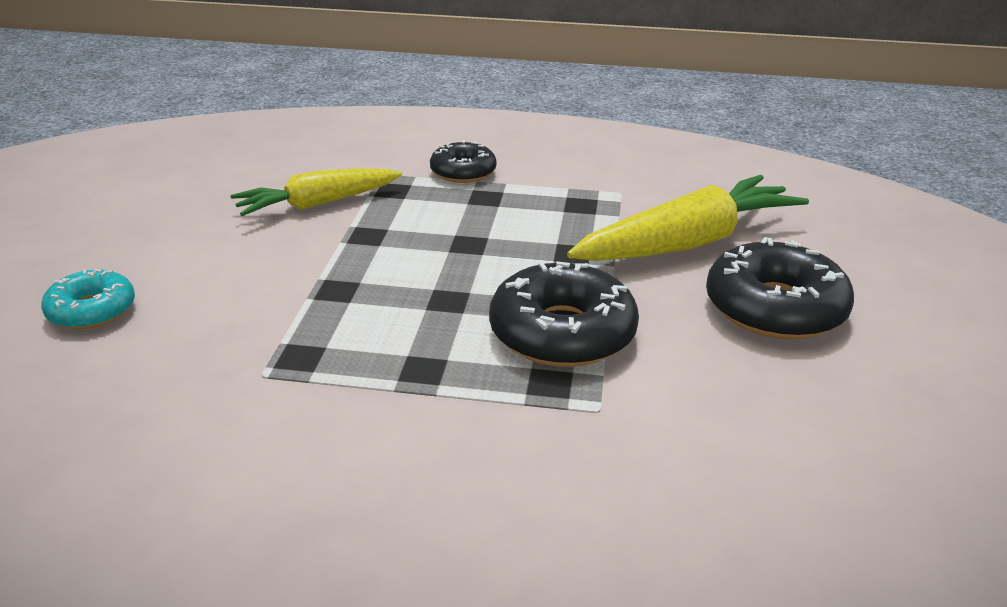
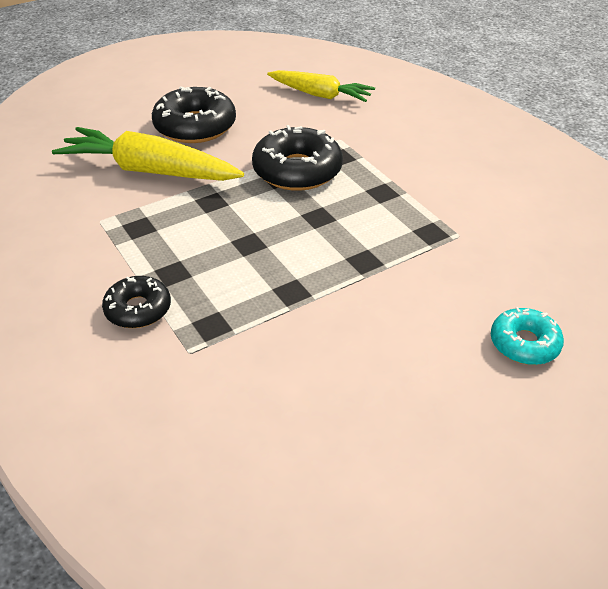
camera: 130 degrees left, 10 degrees up
yellow carrot [230,169,402,216] -> yellow carrot moved to [267,70,375,102]

